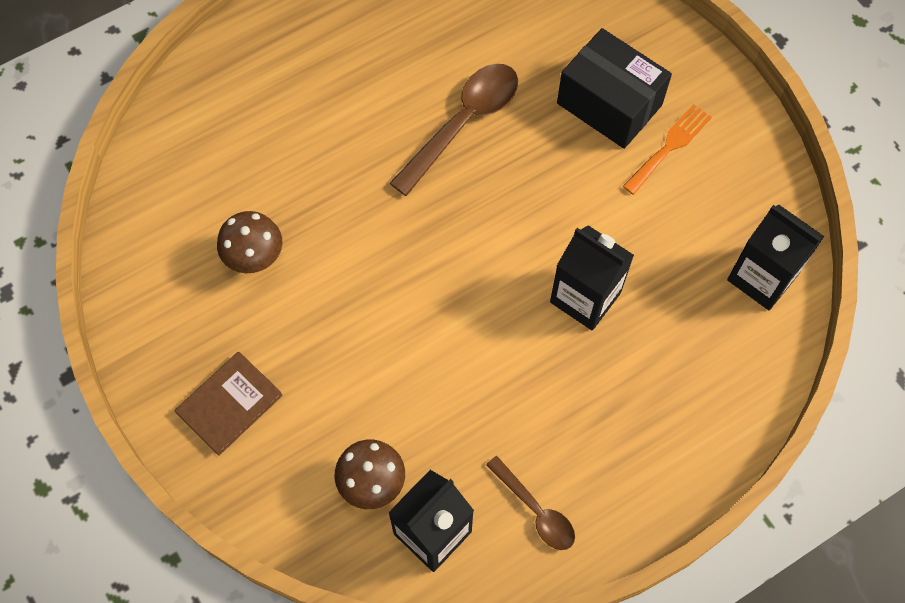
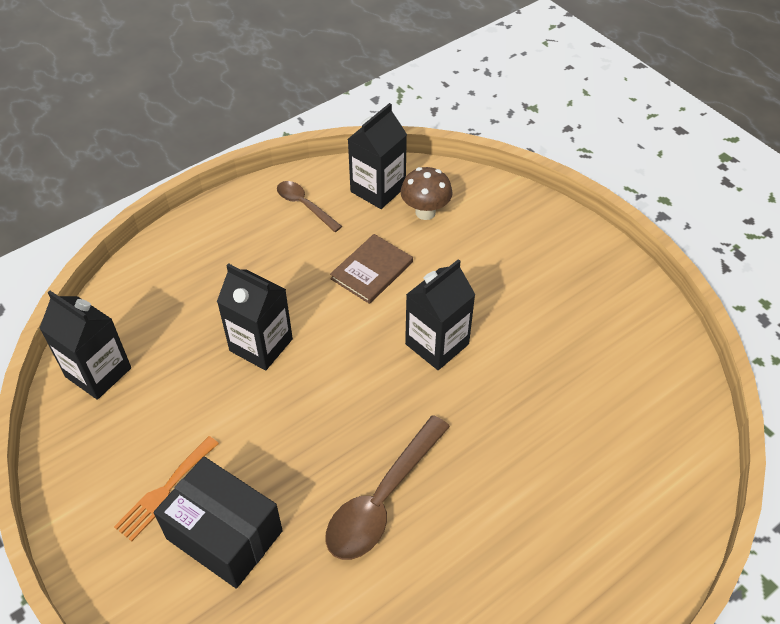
camera: 175 degrees right, 15 degrees down
brown book [174,352,283,456] -> brown book moved to [330,234,413,304]
brown mushroom [217,211,282,273] -> none
none -> black carton [405,259,475,370]

